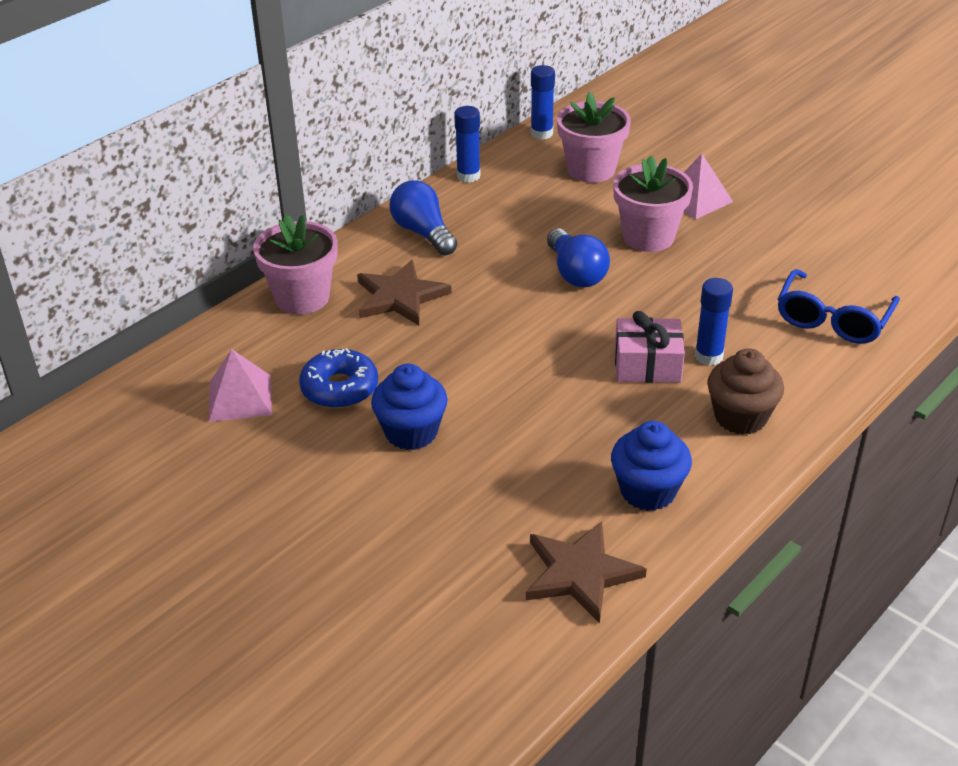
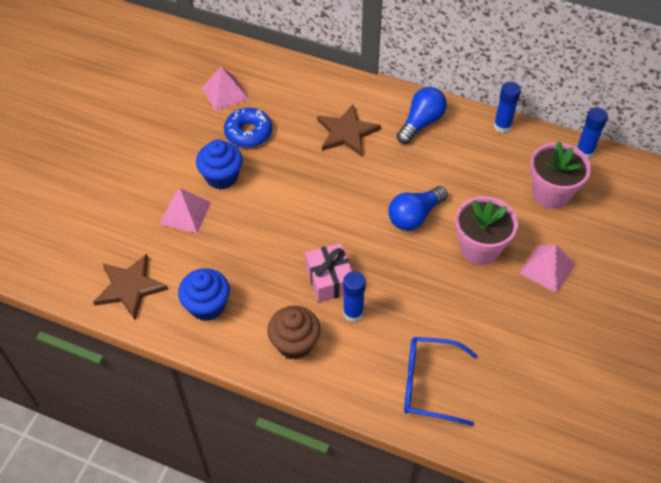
camera: 70 degrees right, 15 degrees up
pink flower pot [253,214,337,314] -> none
none -> pink pyramid [160,188,211,233]

